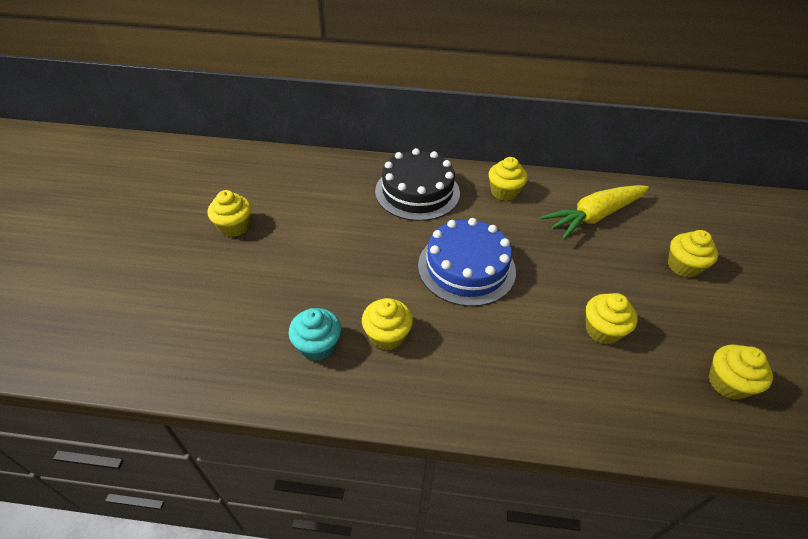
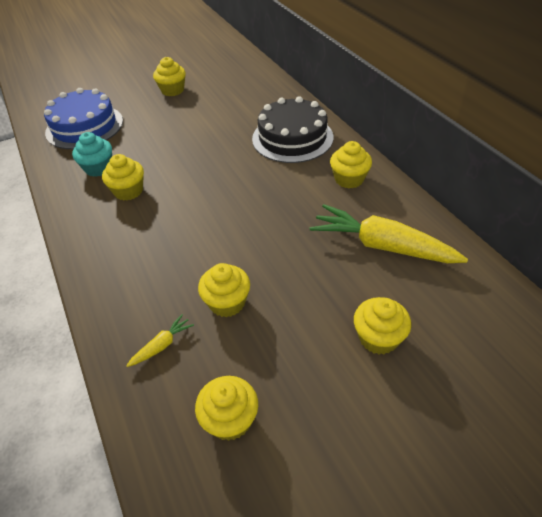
camera: 60 degrees right, 0 degrees up
blue cake [418,218,516,307] -> blue cake moved to [44,88,123,149]
none -> yellow carrot [126,314,194,367]

